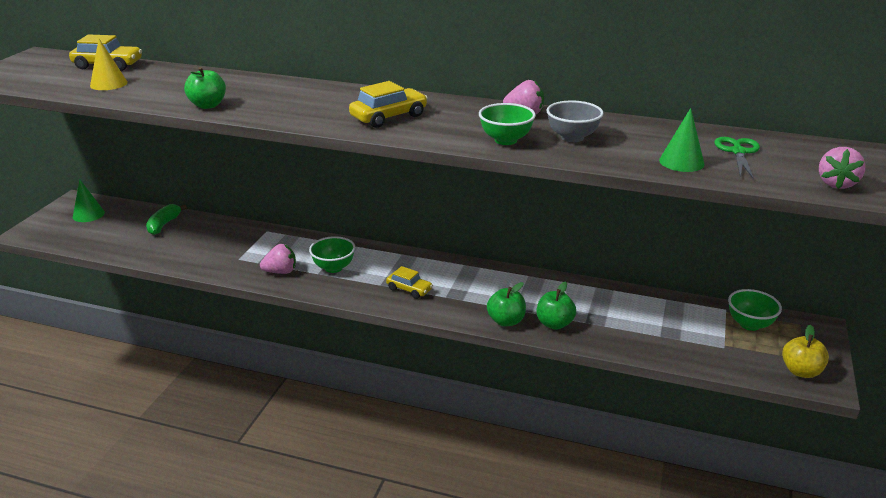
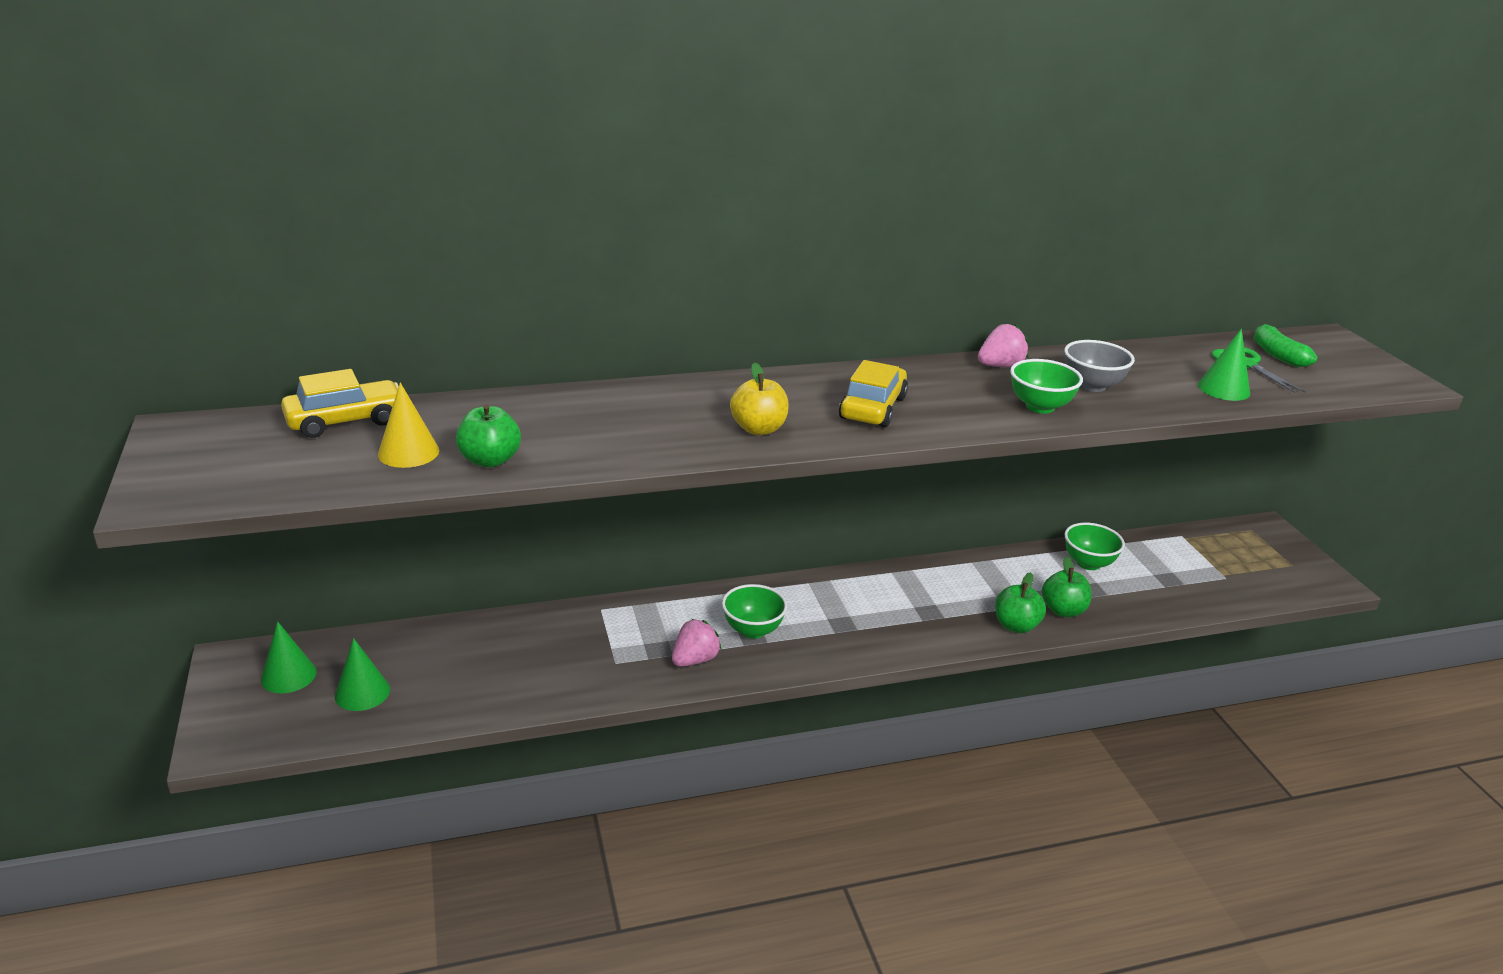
camera: 35 degrees left, 0 degrees up
green banana [146,204,187,235] -> green banana moved to [1253,324,1317,367]
green apple [184,67,226,109] -> green apple moved to [456,404,521,467]
yellow car [386,266,433,299] -> none
green bowl [728,289,782,331] -> green bowl moved to [1064,523,1125,570]
yellow apple [782,325,829,378] -> yellow apple moved to [730,363,789,435]
pink strawberry [819,147,866,189] -> none
none -> green cone [335,638,390,711]

